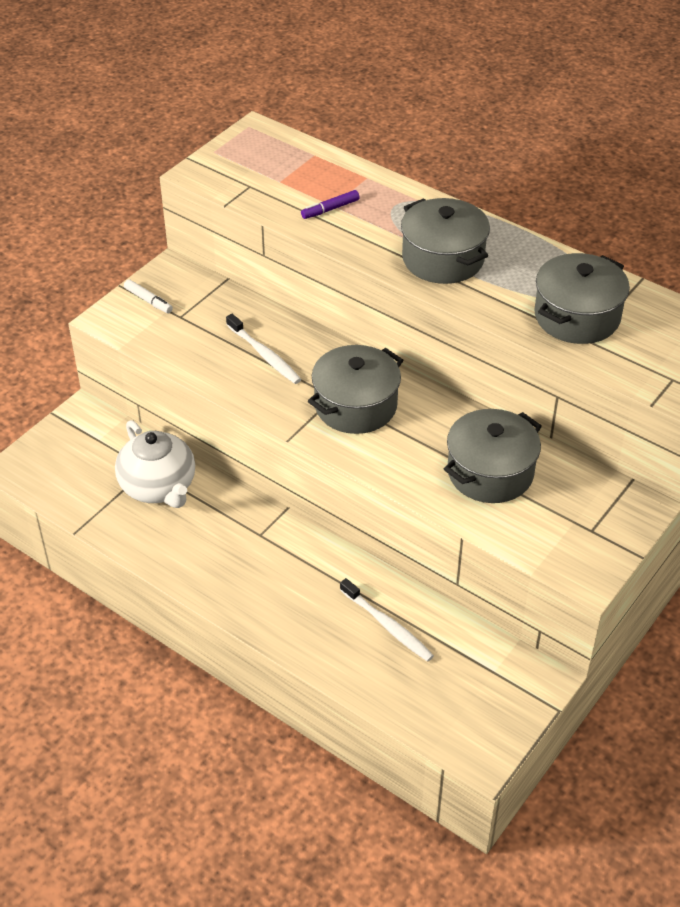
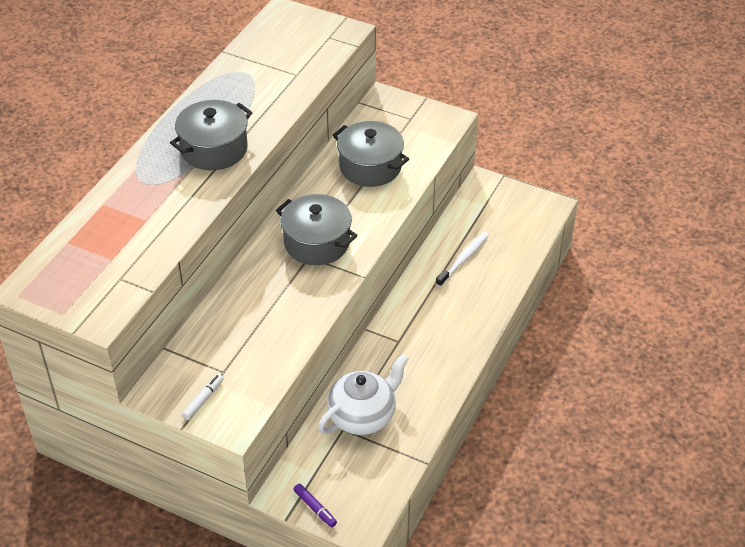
camera: 100 degrees left, 0 degrees up
white toothbrush [226,314,301,384] -> none
purple marker [301,190,360,219] -> purple marker moved to [293,484,337,527]
grey pot [534,253,630,344] -> none

